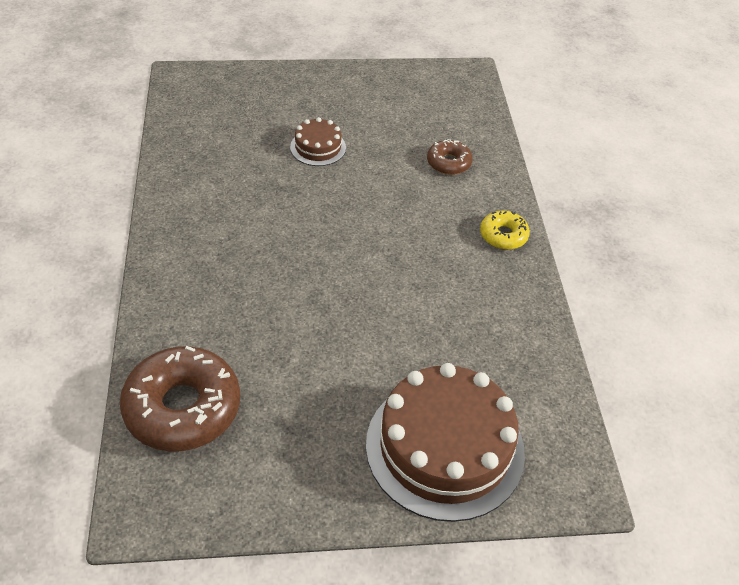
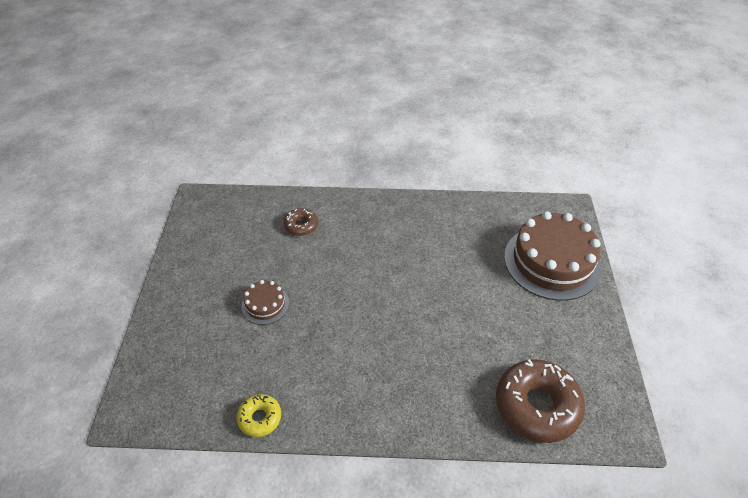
camera: 80 degrees left, 0 degrees up
yellow donut [480,211,530,250] -> yellow donut moved to [236,394,281,437]

